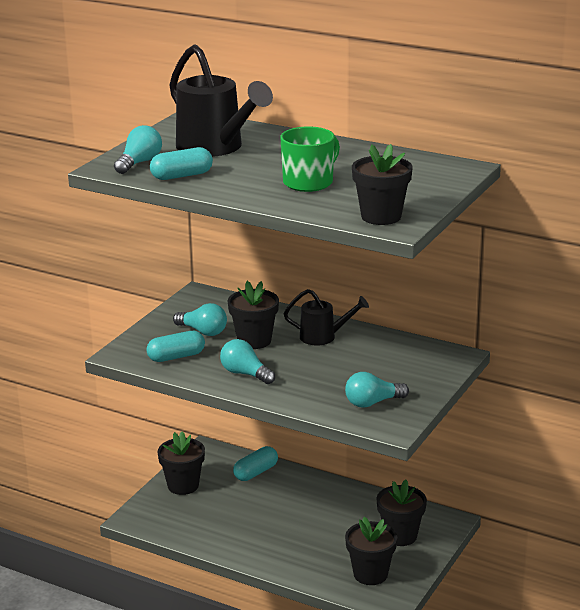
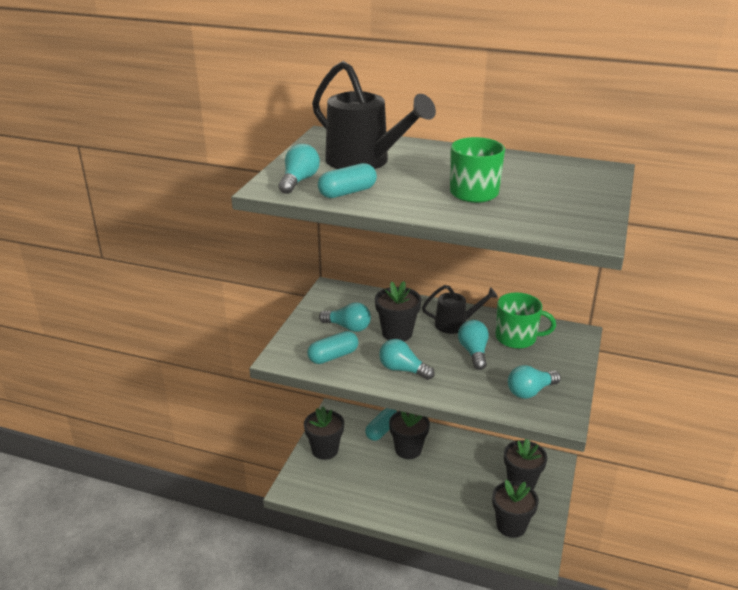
camera: 10 degrees left, 5 degrees up
black flower pot [352,144,413,225] -> black flower pot moved to [389,411,430,459]
none -> turquoise light bulb [458,320,489,370]
none -> green mug [496,292,556,349]

